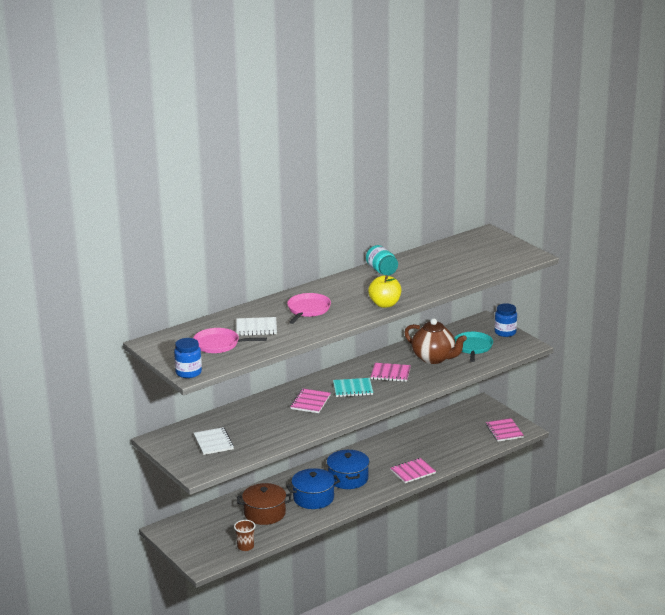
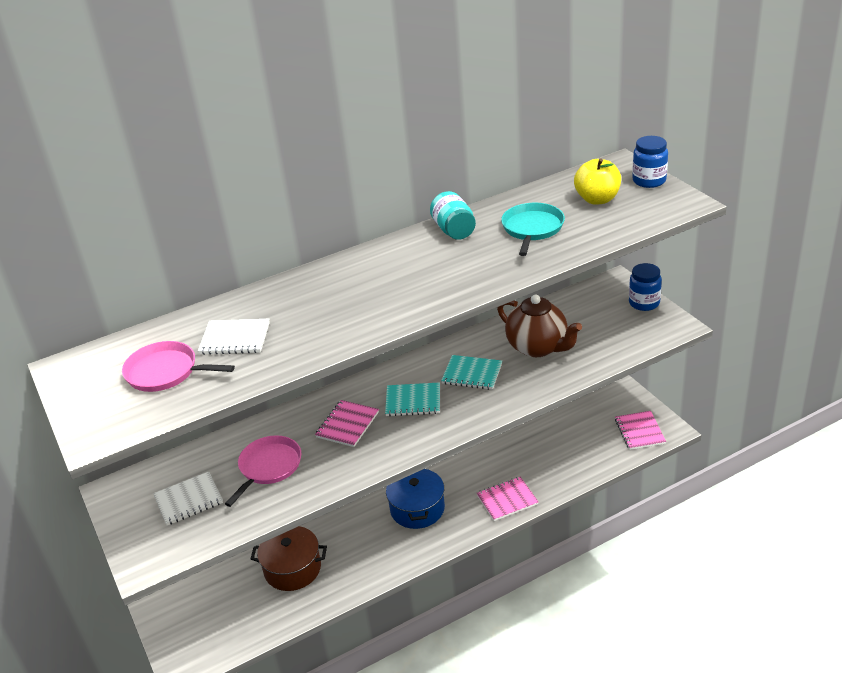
camera: 10 degrees right, 10 degrees up
blue jar [174,338,202,378] -> blue jar moved to [632,136,668,188]
white notebook [194,427,234,455] -> white notebook turned 75 degrees clockwise [153,472,223,525]
brown cup [234,520,255,551] -> none
blue pot [286,468,340,509] -> none
pink pan [287,293,331,324] -> pink pan moved to [225,435,301,507]
yellow apple [368,275,401,308] -> yellow apple moved to [574,159,621,205]
pink notebook [371,363,411,382] -> turquoise notebook [441,355,502,390]
turquoise pan [454,332,493,362] -> turquoise pan moved to [501,203,565,256]

